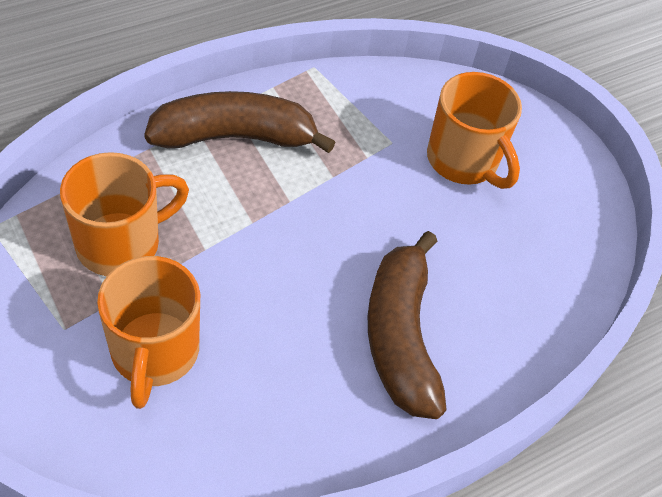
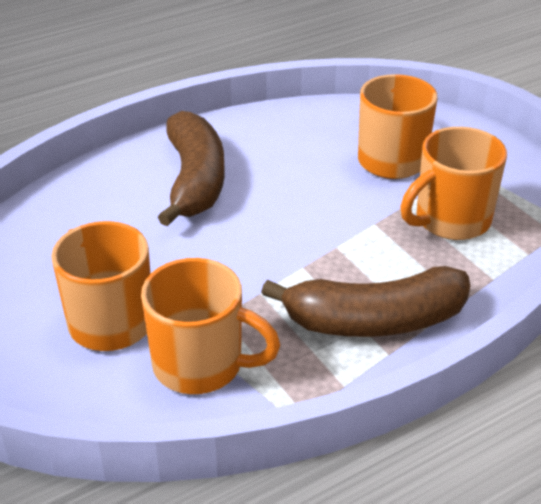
camera: 175 degrees left, 15 degrees down
none -> orange mug [141,258,280,394]

